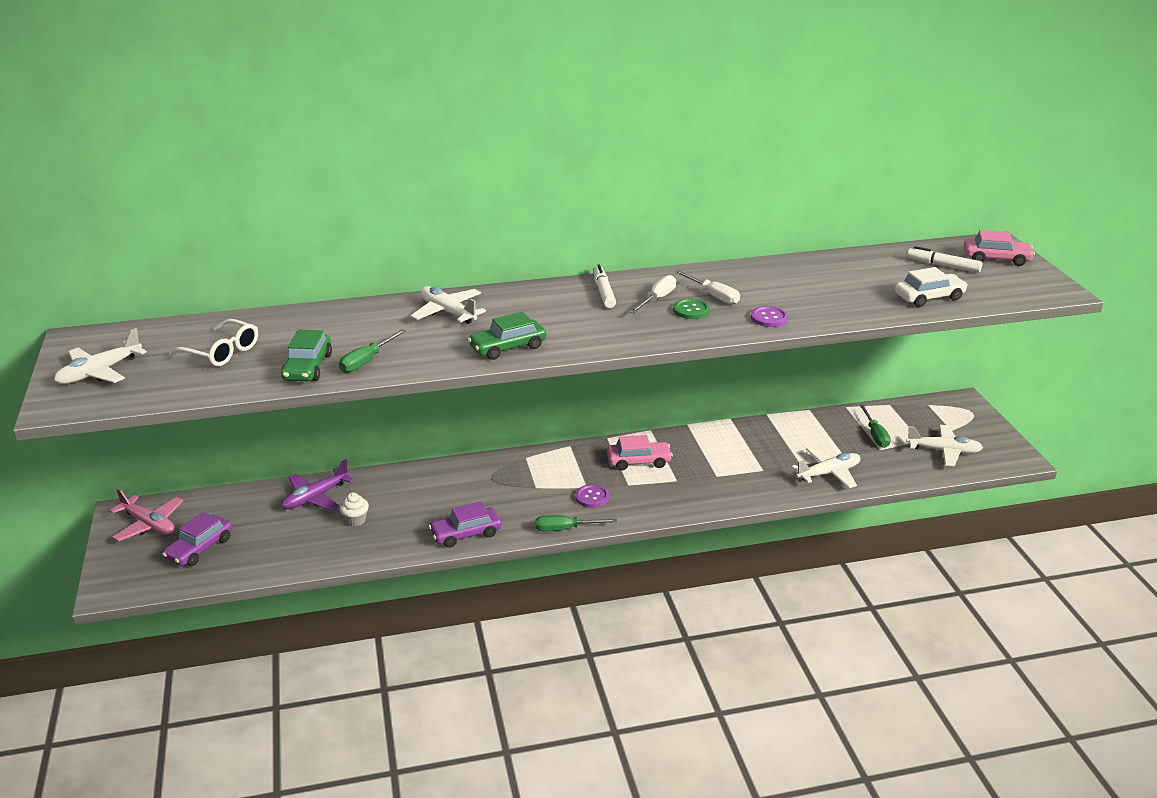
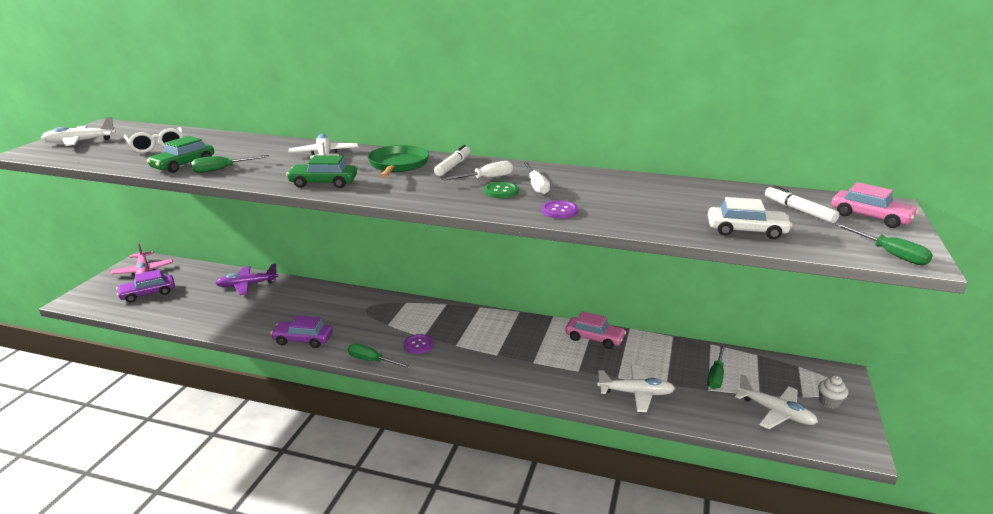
camera: 30 degrees right, 5 degrees down
white cupcake [340,492,369,526] -> white cupcake moved to [818,375,848,409]
pink car [607,435,673,470] -> pink car moved to [565,311,626,349]
none -> green pan [368,145,429,178]
none -> green screwdriver [835,223,933,265]

